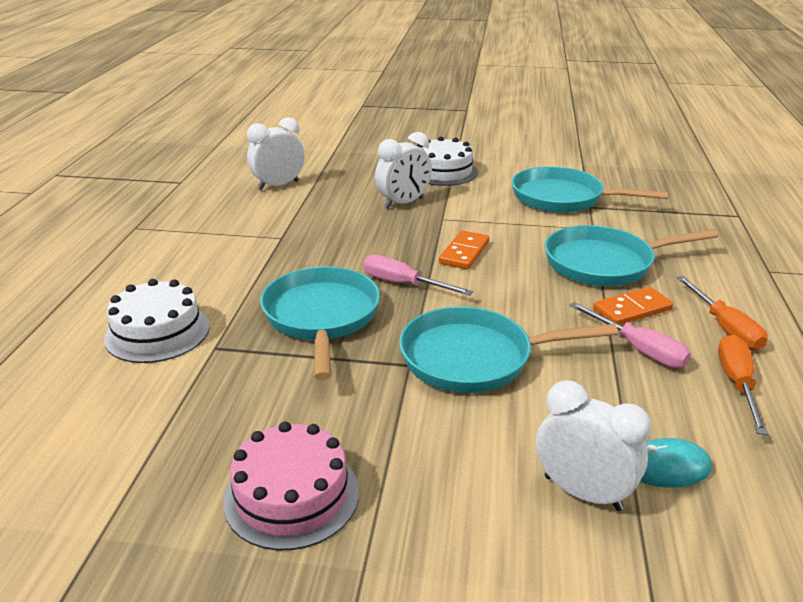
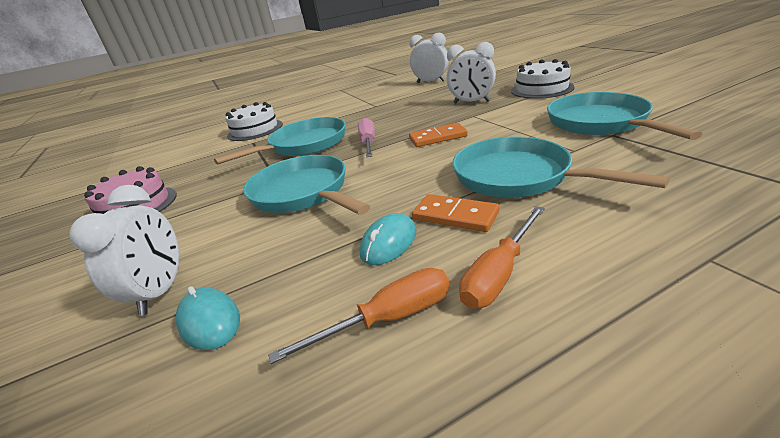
camera: 60 degrees right, 0 degrees up
pink screwdriver [569,302,691,368] -> turquoise mouse [360,213,416,265]

